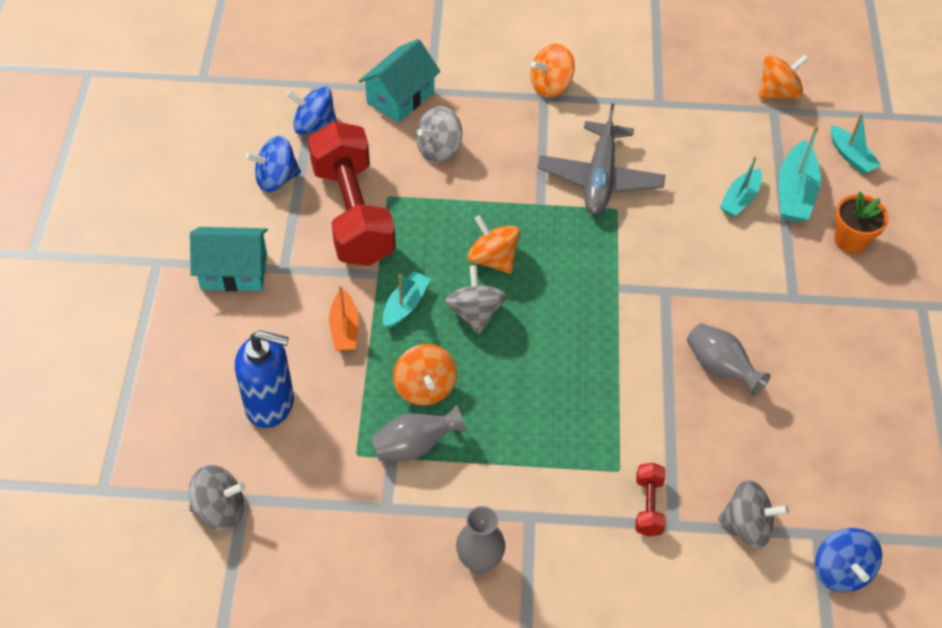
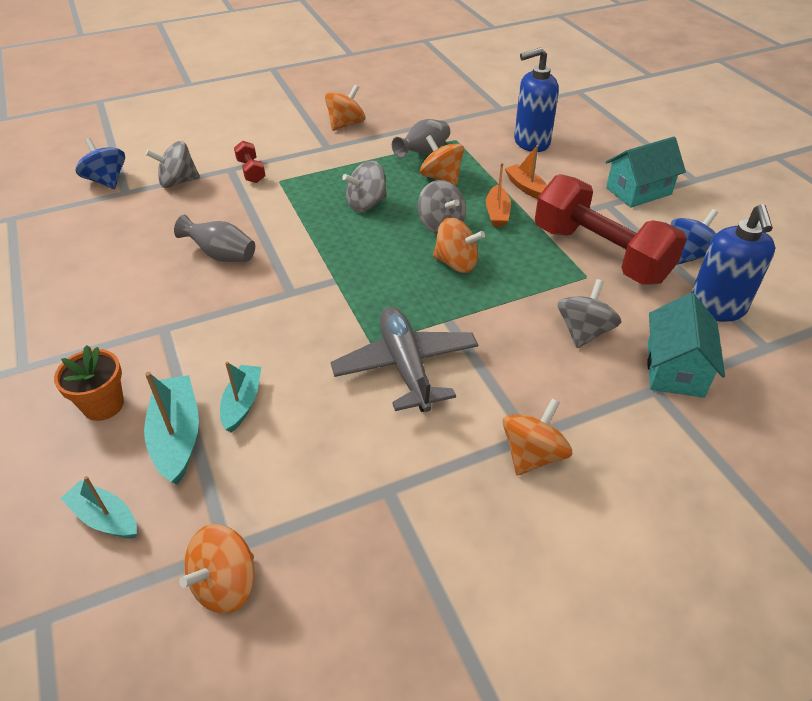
camera: 155 degrees right, 10 degrees down
grey spinning top [189,465,246,531] -> grey spinning top moved to [342,161,387,212]
blue spinning top [286,86,337,134] -> blue soap dispenser [691,204,775,322]
turquoise boat [383,271,431,329] -> orange boat [486,163,511,227]
grey vase [456,506,505,574] -> orange spinning top [325,85,365,131]

